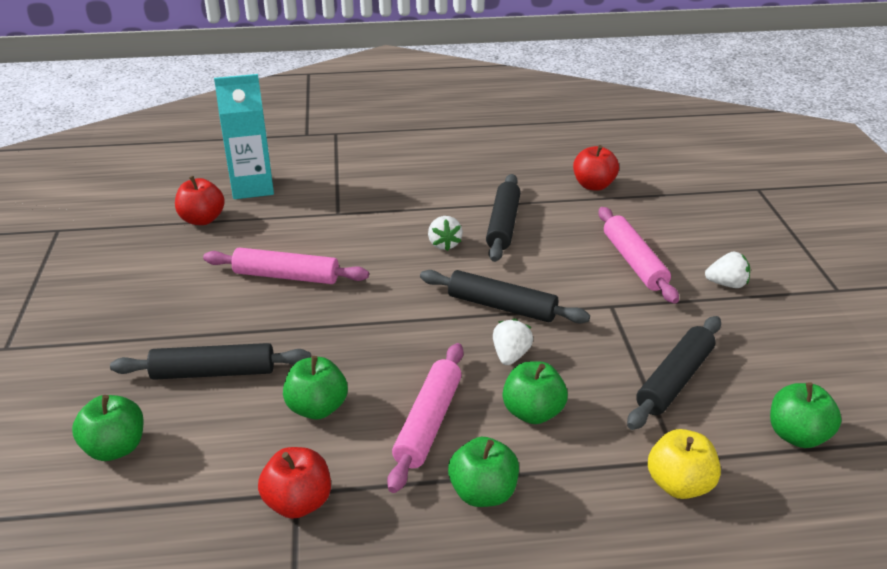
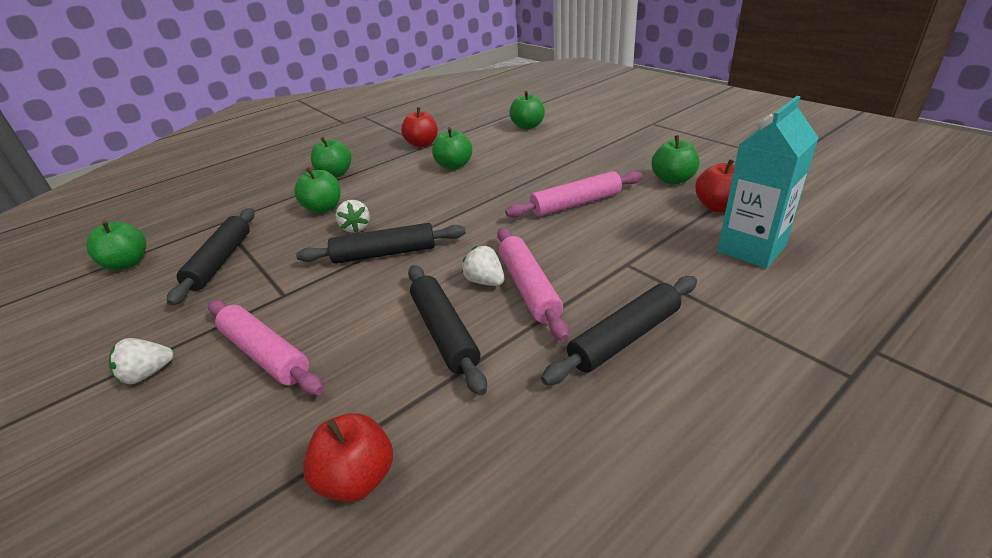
camera: 150 degrees right, 0 degrees up
black rolling pin [110,343,311,380] -> black rolling pin moved to [541,276,697,385]
pink rolling pin [387,343,463,493] -> pink rolling pin moved to [497,228,569,342]
yellow apple [648,429,721,499] -> none
none -> green apple [652,135,700,185]

